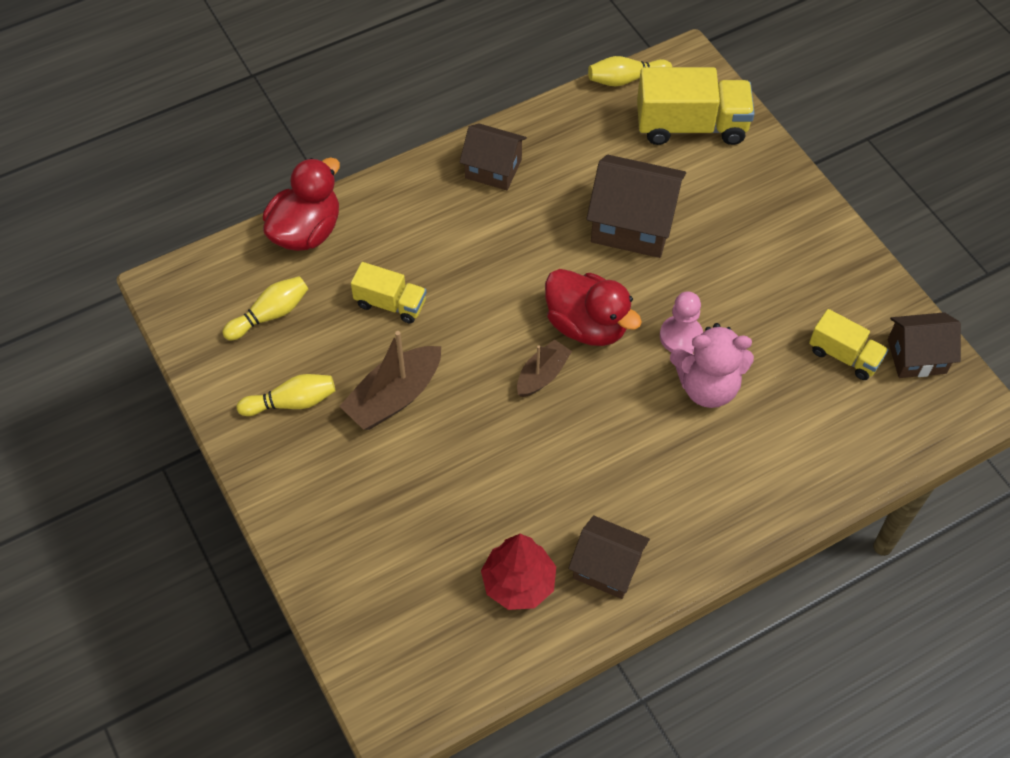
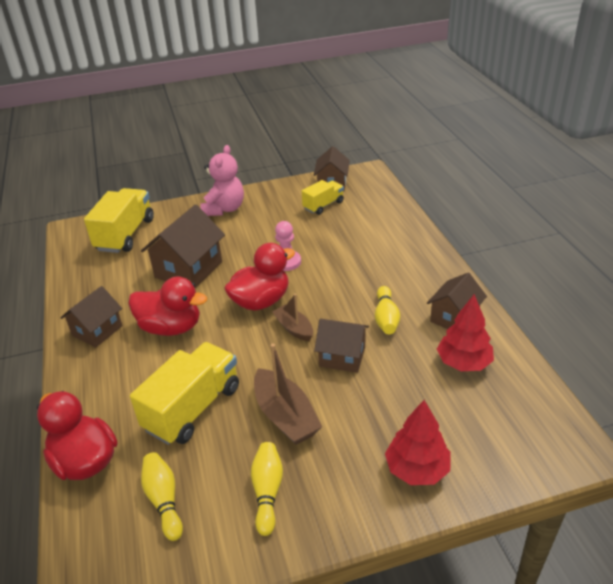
camera: 75 degrees left, 20 degrees down
yellow truck [351,262,426,324] -> yellow truck [130,342,239,445], size x1.73
yellow bowling pin [588,56,672,86] -> yellow bowling pin moved to [375,286,400,334]
pink teddy bear [670,323,754,408] -> pink teddy bear moved to [200,145,244,216]
none -> red duck [128,277,207,336]
none -> brown house [314,319,369,373]
none -> red tree [385,400,451,485]

